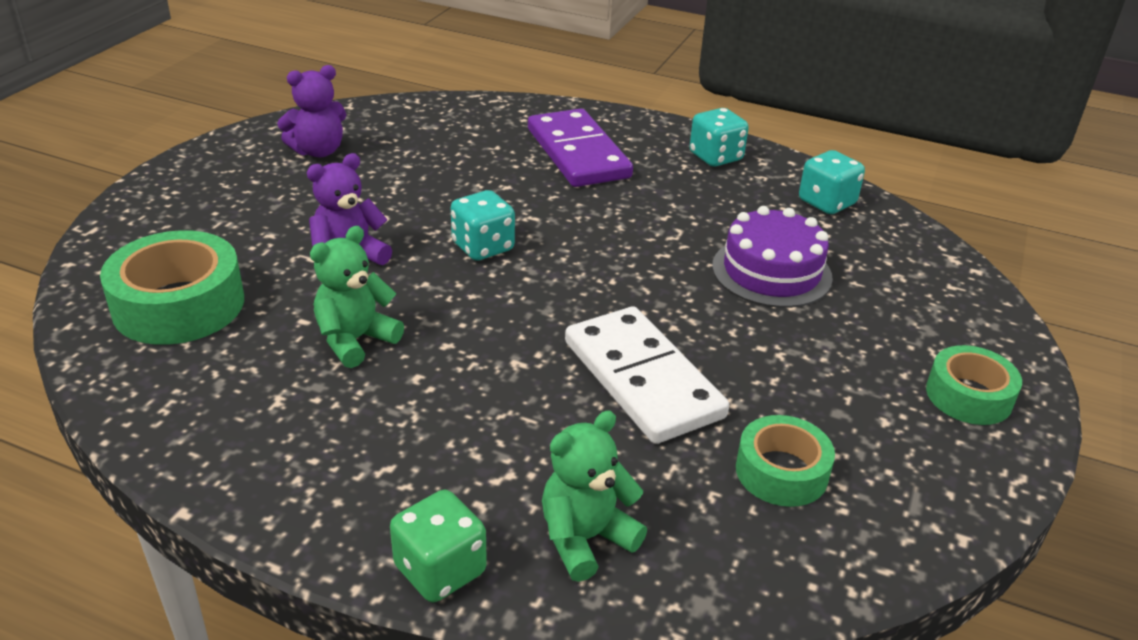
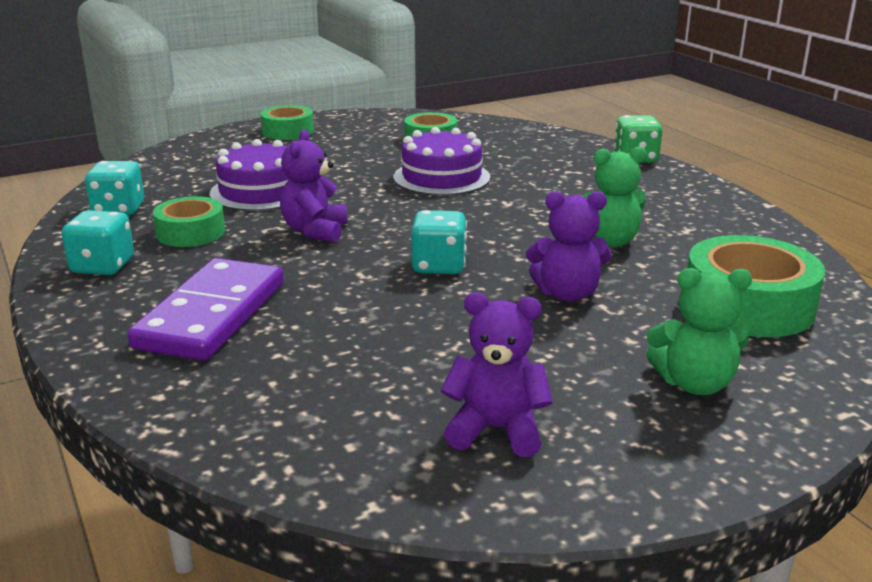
camera: 140 degrees left, 10 degrees down
green teddy bear [542,411,647,582] -> green teddy bear moved to [647,268,752,395]
white domino [565,307,729,444] -> purple cake [393,127,490,196]
none -> green tape [153,196,225,247]
none -> purple teddy bear [280,130,347,242]

